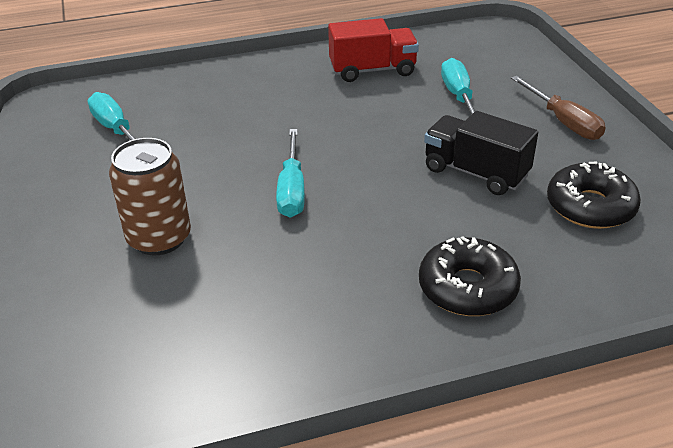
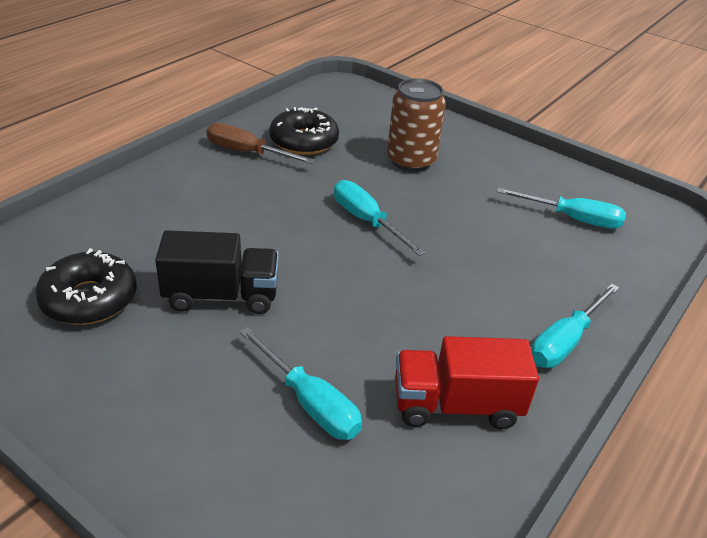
camera: 140 degrees right, 0 degrees up
red truck [328,18,419,82] -> red truck turned 45 degrees clockwise [395,336,539,429]
black donut [419,236,521,316] -> black donut moved to [269,107,339,155]
brown screwdriver [511,76,606,140] -> brown screwdriver moved to [207,123,315,164]
none -> turquoise screwdriver [531,284,619,368]

